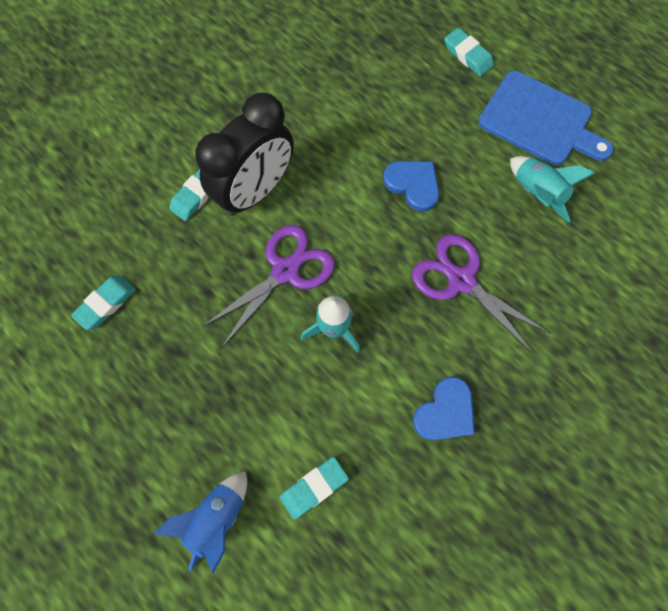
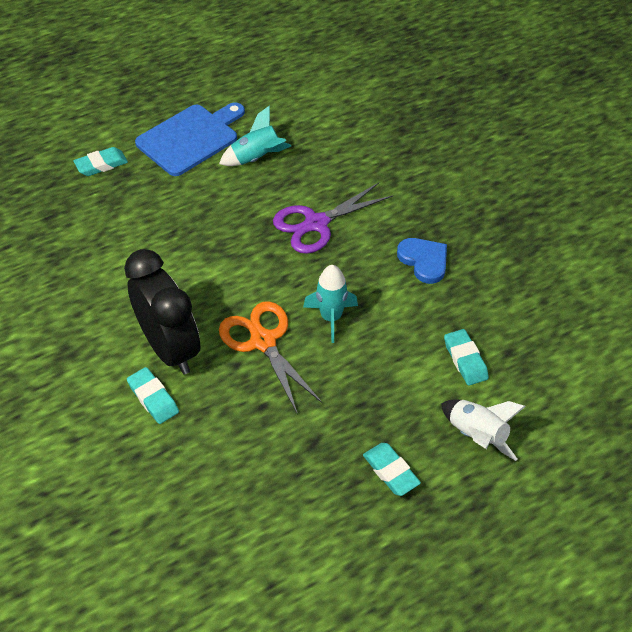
camera: 75 degrees left, 20 degrees down
turquoise eraser [71,275,136,330] -> turquoise eraser moved to [363,443,421,496]
blue rocket [154,471,247,574] -> white rocket [441,400,526,461]
purple scissors [202,225,335,347] -> orange scissors [219,301,322,413]
blue heart [383,161,439,212] -> none

